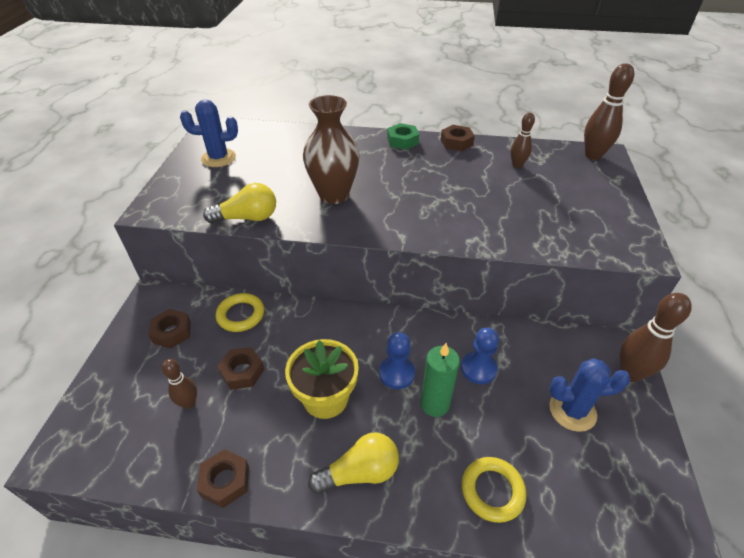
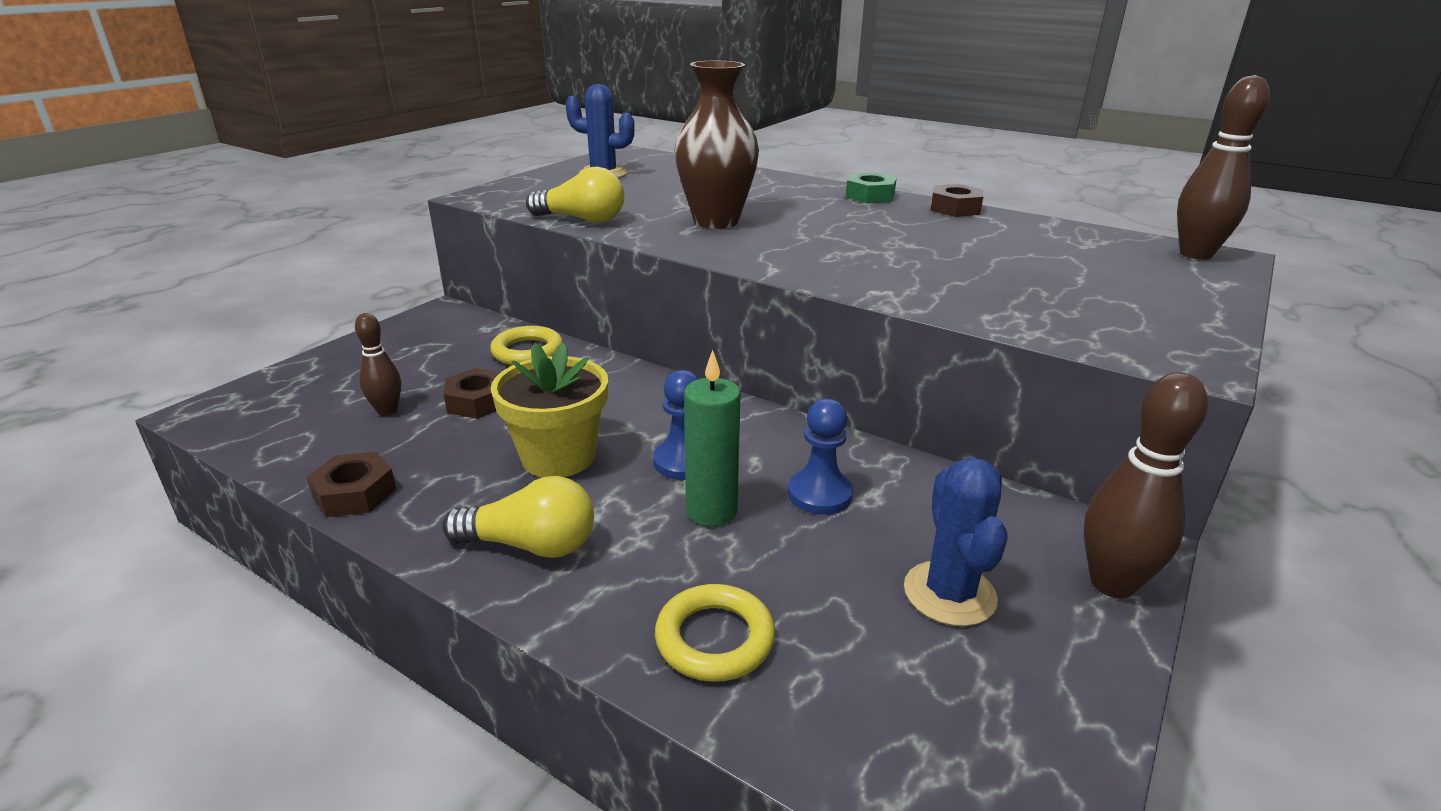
camera: 25 degrees right, 15 degrees down
brown nut [149,309,191,349] -> none
brown bowling pin [511,112,535,168] -> none
blue cactus [549,358,630,432] -> blue cactus turned 60 degrees clockwise [904,458,1008,626]

